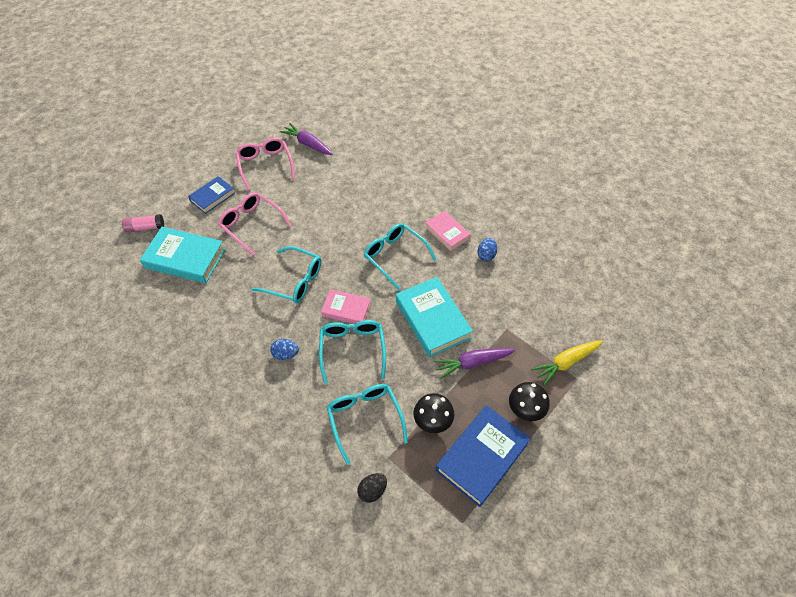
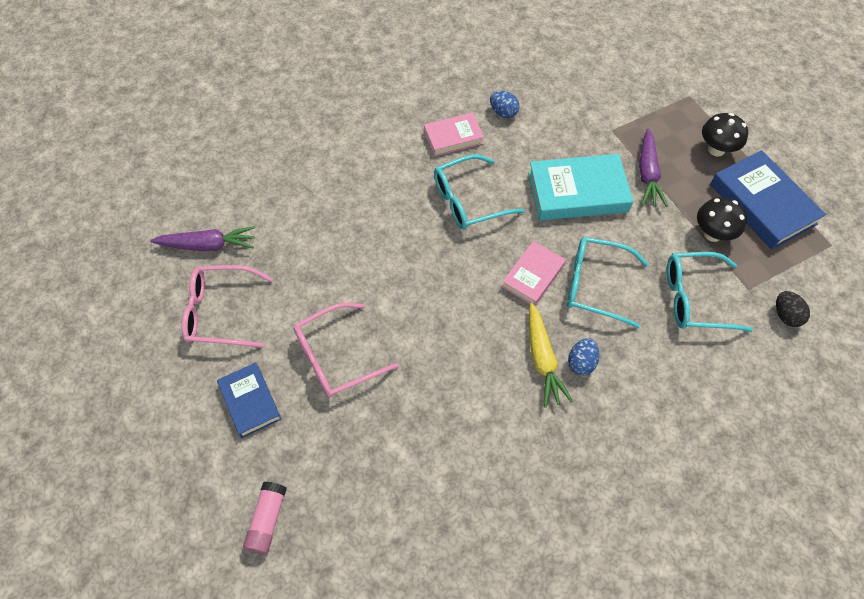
camera: 70 degrees left, 5 degrees up
turquoise book [140,227,225,283] -> none
turquoise glasses [252,246,321,303] -> none
purple carrot [279,123,333,155] -> purple carrot turned 150 degrees counterclockwise [150,226,255,251]
yellow carrot [531,340,603,386] -> yellow carrot moved to [529,303,573,408]

